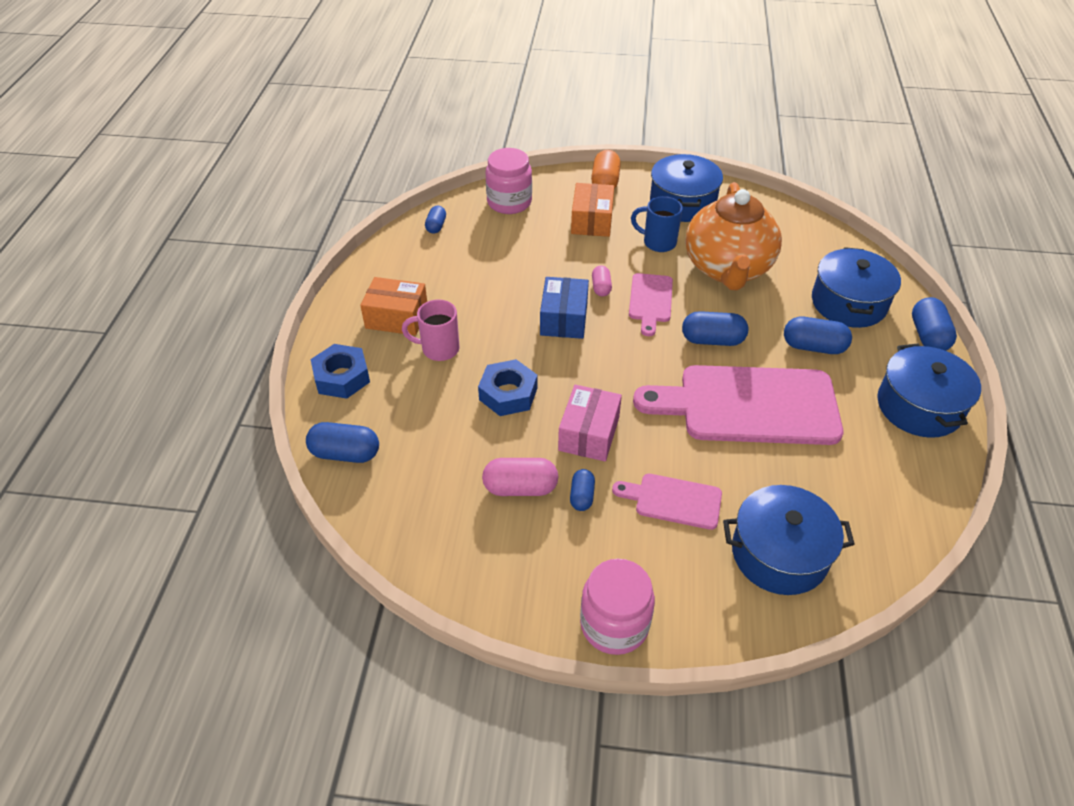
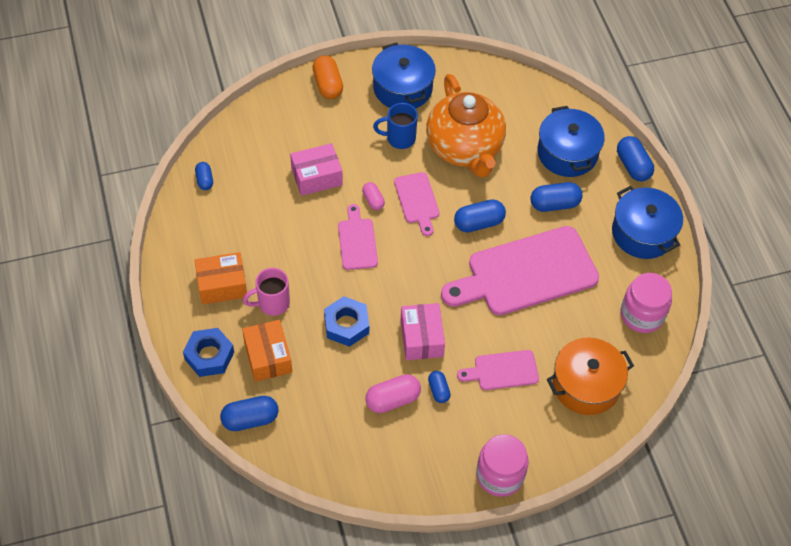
camera: 25 degrees left, 10 degrees up
pink jar [486,148,532,214] -> pink jar moved to [621,273,672,333]
blue box [540,277,589,339] -> pink cutting board [338,204,378,270]
orange box [571,183,614,237] -> orange box moved to [242,320,292,382]
blue pot [723,485,855,595] -> orange pot [547,337,634,415]
none -> pink box [290,143,343,196]

